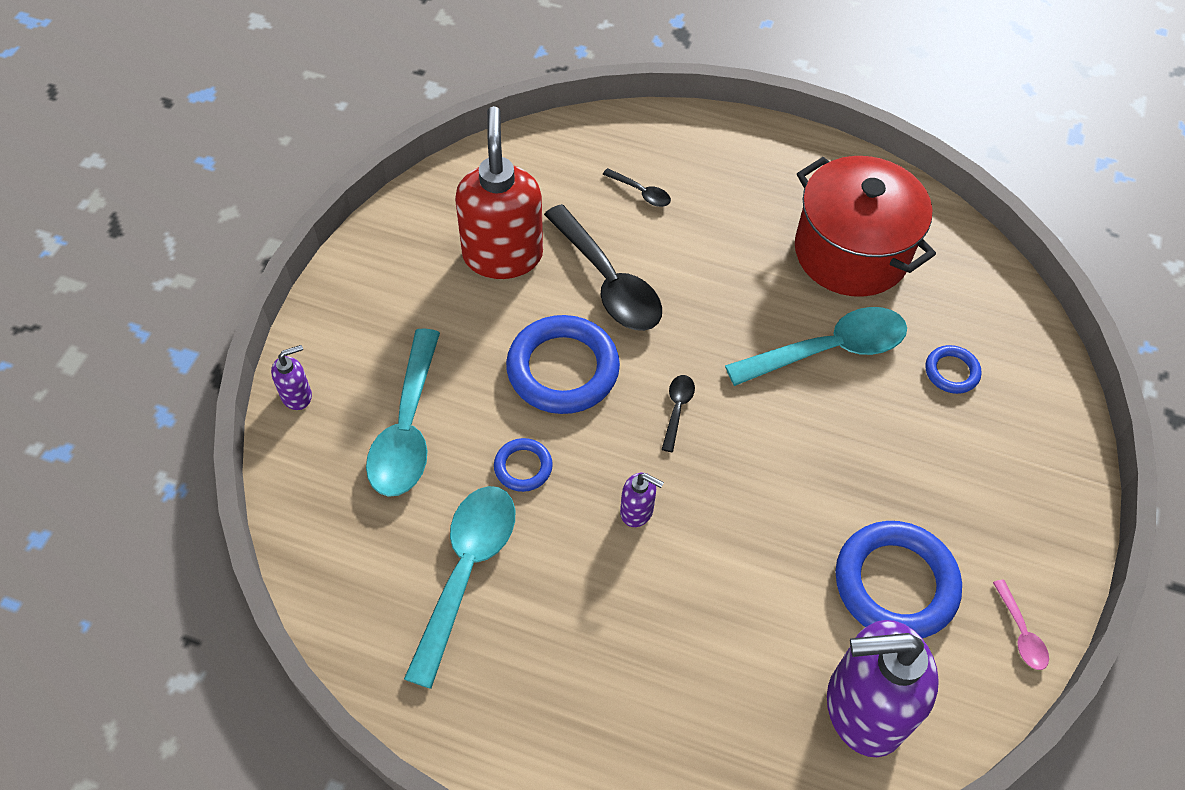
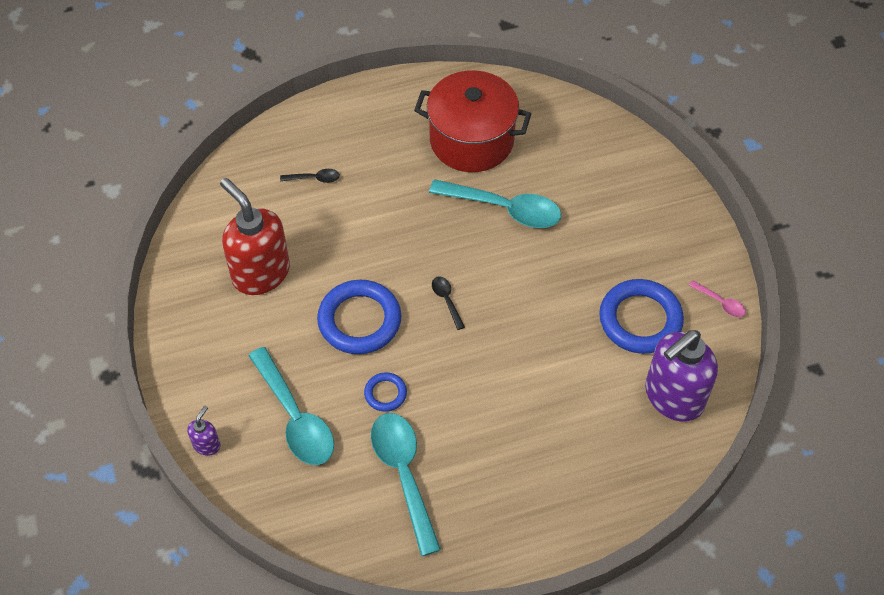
camera: 35 degrees left, 0 degrees up
black spoon [544,204,662,331] -> none
purple soap dispenser [620,473,664,527] -> none
turquoise spoon [725,307,907,386] -> turquoise spoon turned 75 degrees clockwise [429,179,561,228]
blue ring [926,345,982,394] -> none

